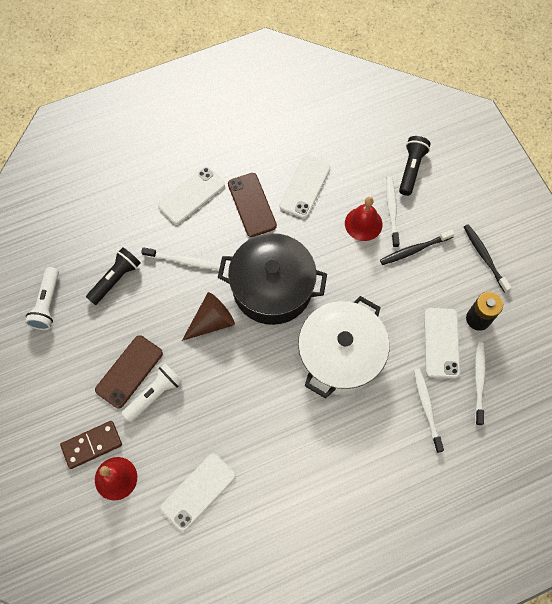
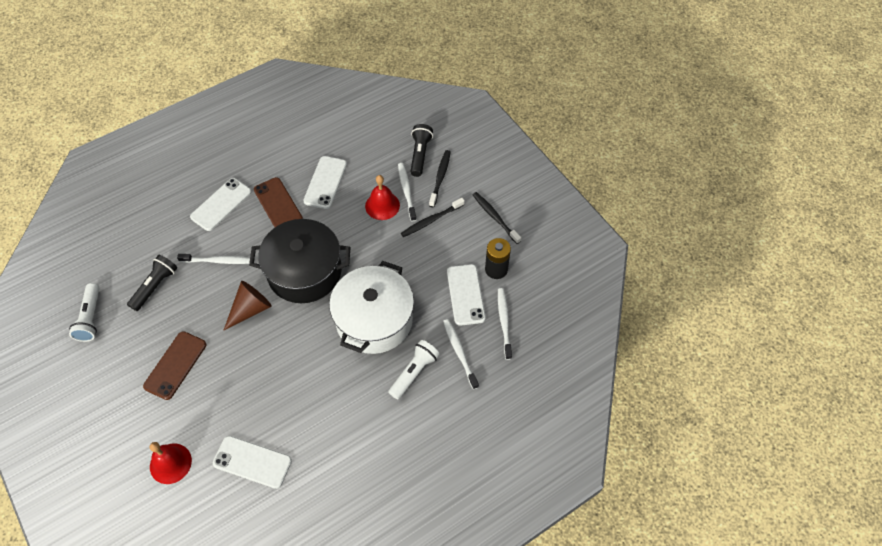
camera: 10 degrees left, 10 degrees down
brown domino [60,421,122,469] -> none
white flashlight [122,363,183,422] -> white flashlight moved to [388,340,440,400]
white phone [160,454,236,531] -> white phone turned 75 degrees clockwise [213,436,292,489]
none -> black toothbrush [429,150,451,207]

